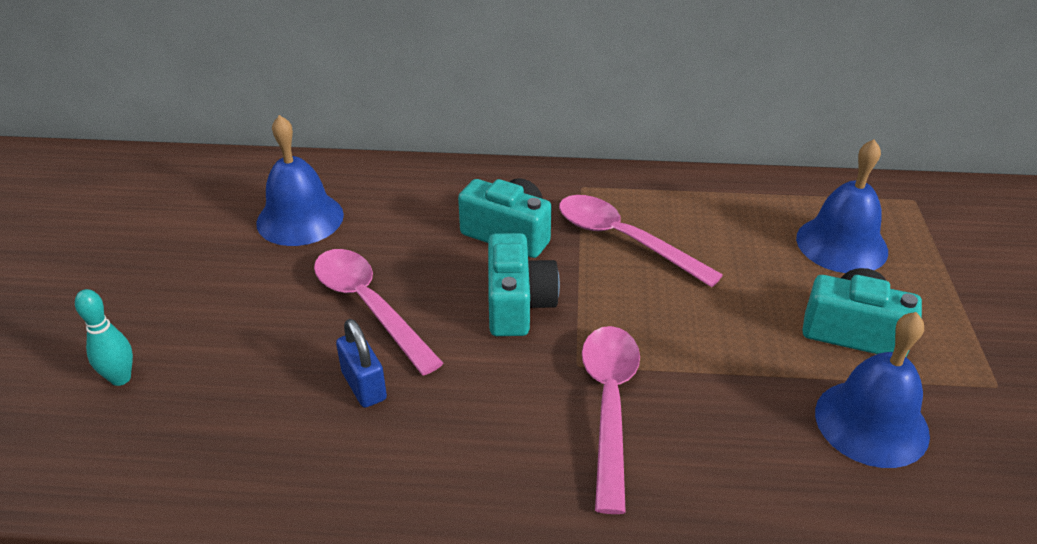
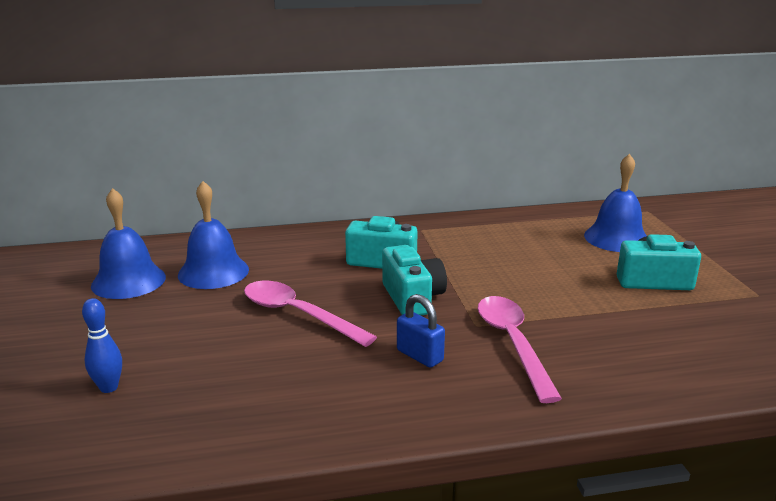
camera: 15 degrees left, 15 degrees down
turquoise bowling pin [75,289,133,386] -> blue bowling pin [82,298,122,393]
blue padlock [336,319,387,408] -> blue padlock moved to [397,294,445,368]
pink spoon [559,195,723,287] -> none
blue bell [815,312,930,468] -> blue bell moved to [91,188,166,299]

